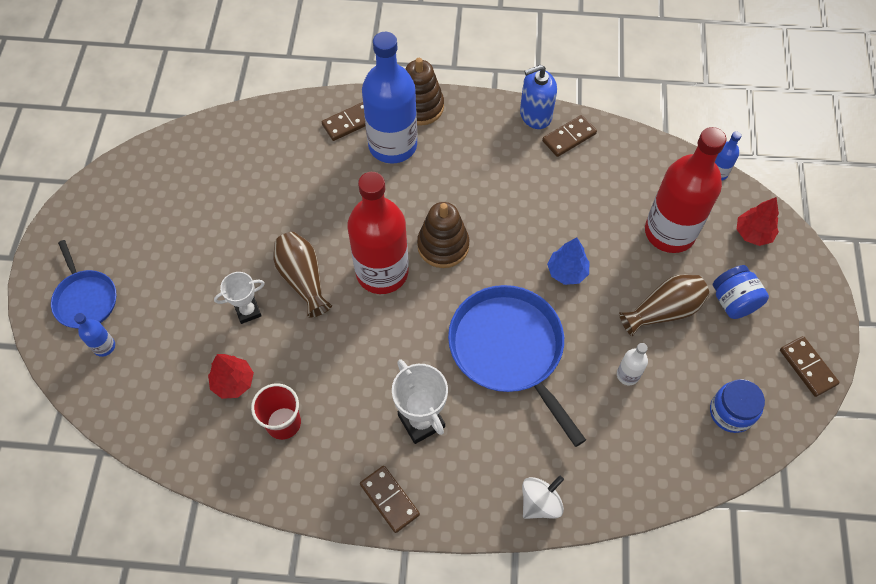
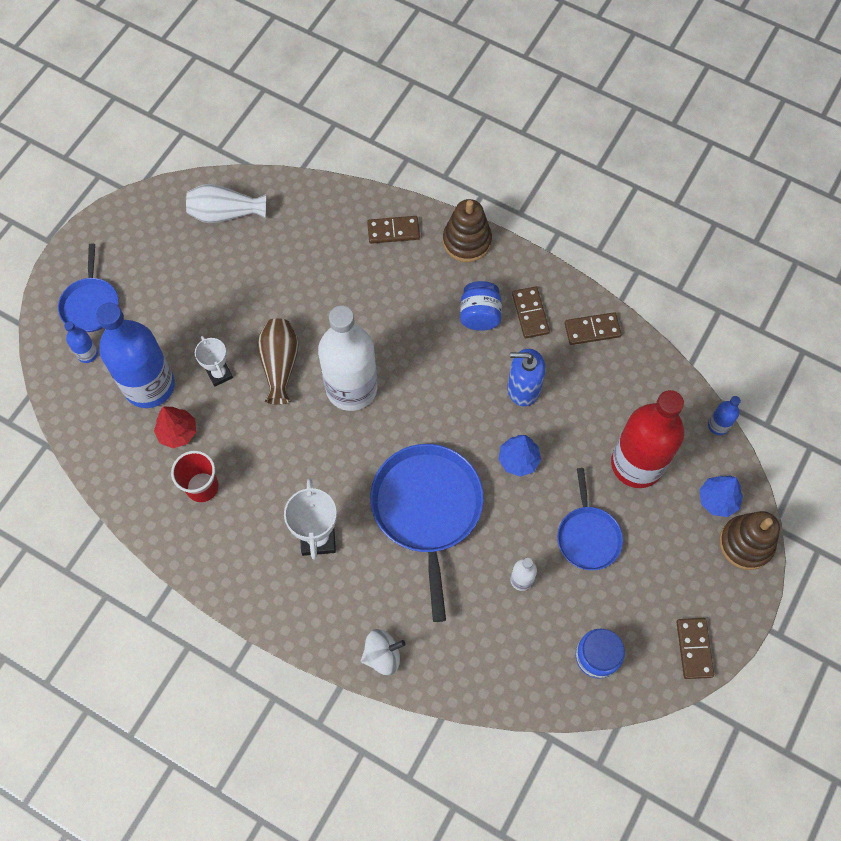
camera: 25 degrees right, 5 degrees up
white trophy [214,272,265,324] -> white trophy turned 60 degrees clockwise [195,336,233,387]
red bottle [347,172,408,294] -> white bottle [318,306,377,411]
brown domino [360,466,420,533] -> brown domino moved to [512,287,550,338]
blue bottle [362,32,417,164] -> blue bottle moved to [96,303,175,408]
brown stacking toy [417,202,469,268] -> brown stacking toy moved to [719,511,780,570]
blue soap dispenser [520,65,557,129] -> blue soap dispenser moved to [507,349,546,406]
brown vase [619,275,709,336] -> blue pan [557,468,623,570]
blue jar [713,265,769,319] -> blue jar moved to [460,281,502,331]
red tree [736,197,779,246] -> blue tree [699,476,743,517]
none -> white vase [186,184,266,223]

